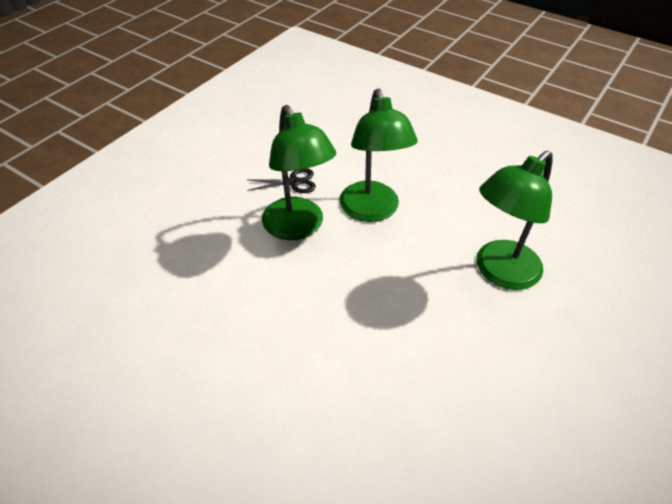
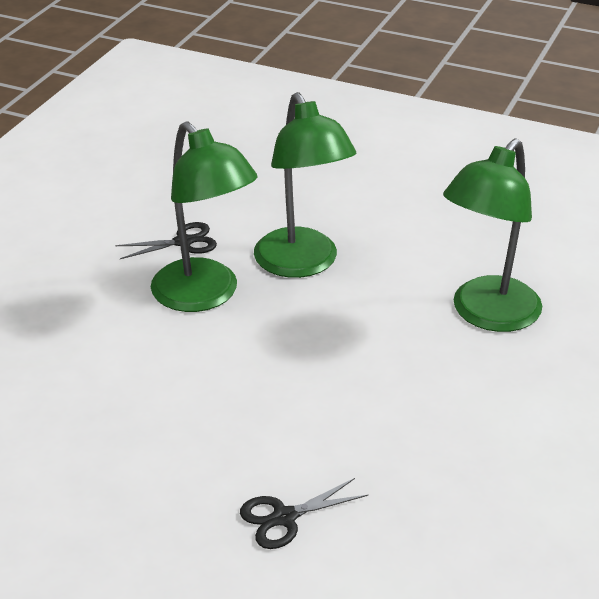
camera: 10 degrees left, 10 degrees down
none -> black scissors [240,478,368,549]

